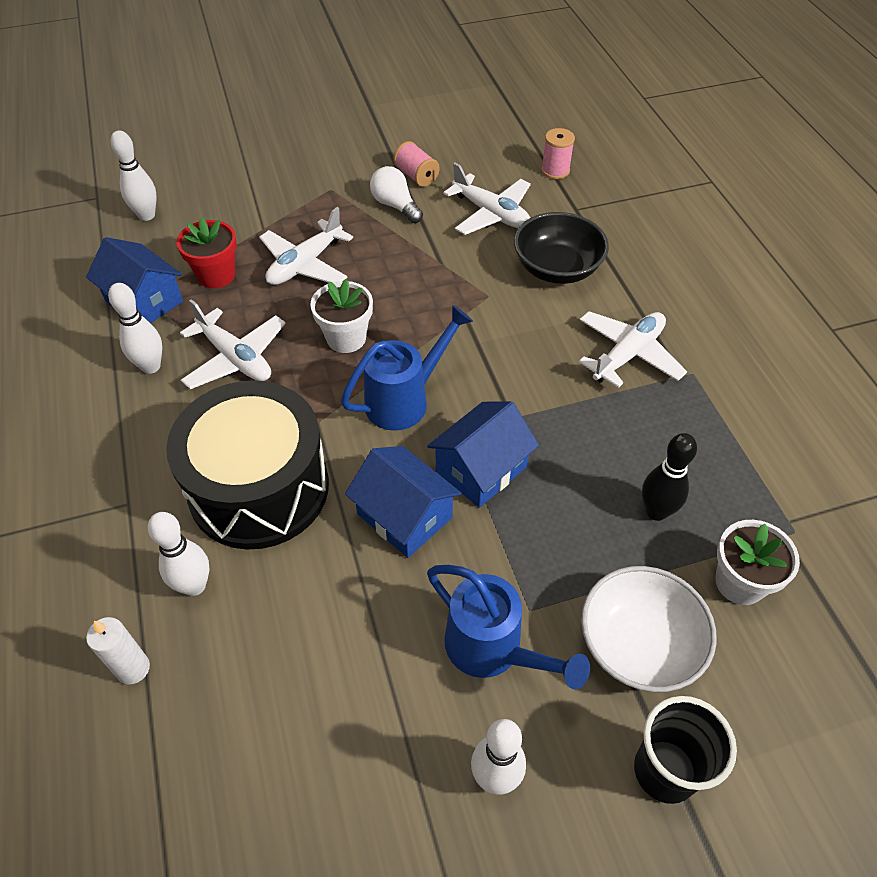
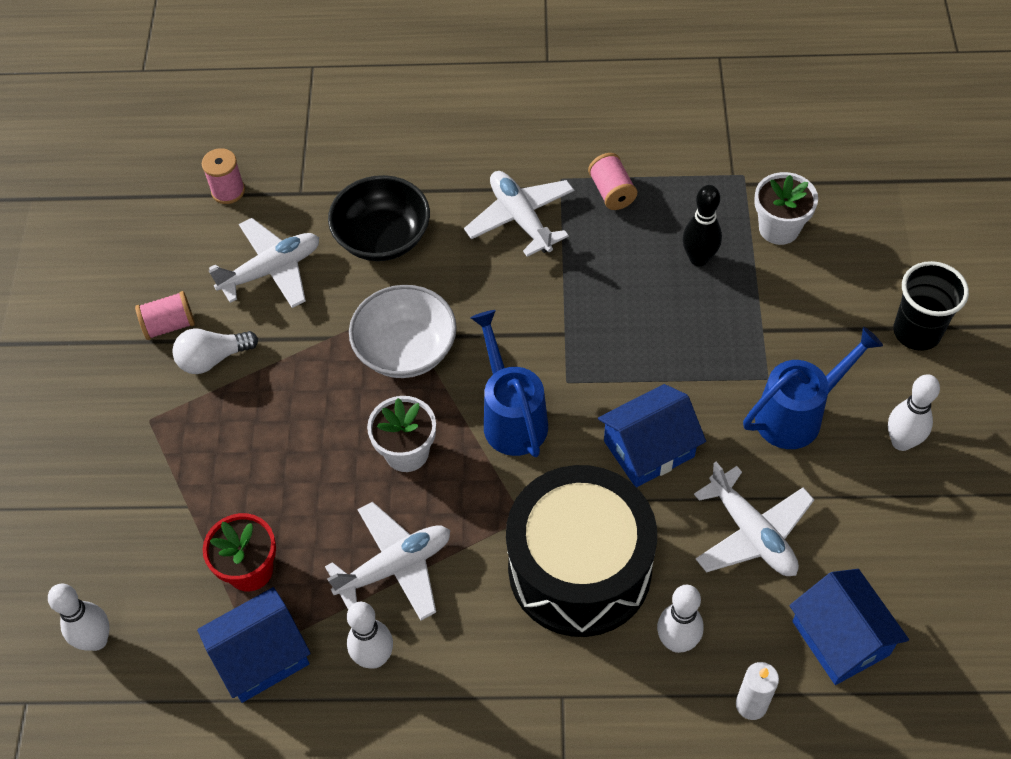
camera: 70 degrees left, 5 degrees up
white plane [259,207,353,285] -> white plane moved to [694,462,814,576]
blue house [427,401,539,508] -> blue house moved to [789,569,909,685]
white bowl [581,566,717,692] -> white bowl moved to [349,285,457,378]
none -> pink spool [588,153,637,210]

